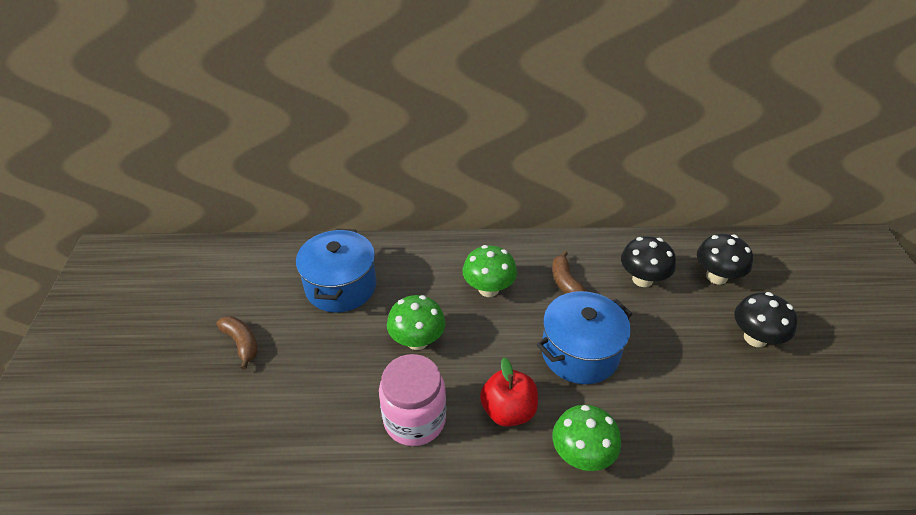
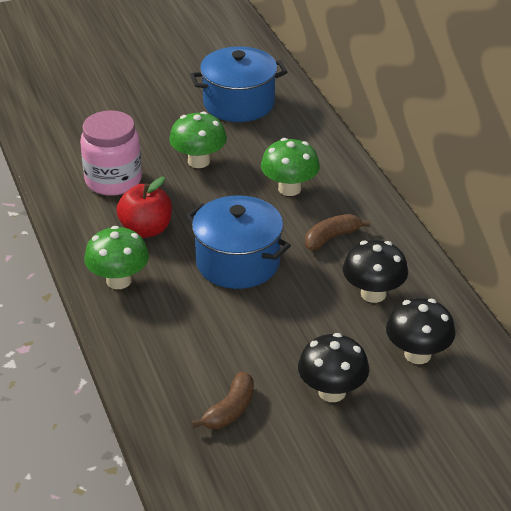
camera: 70 degrees right, 5 degrees down
brown banana [216,316,258,370] -> brown banana moved to [191,372,254,429]

